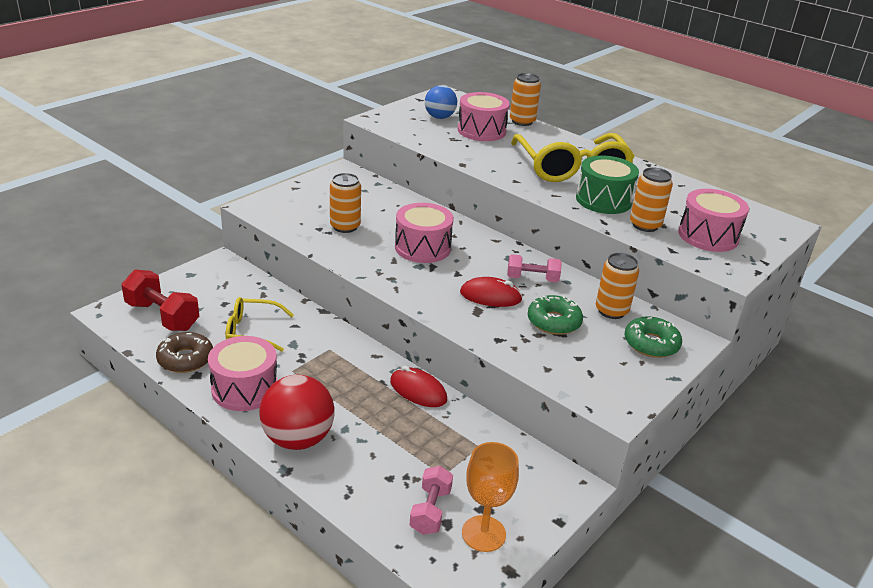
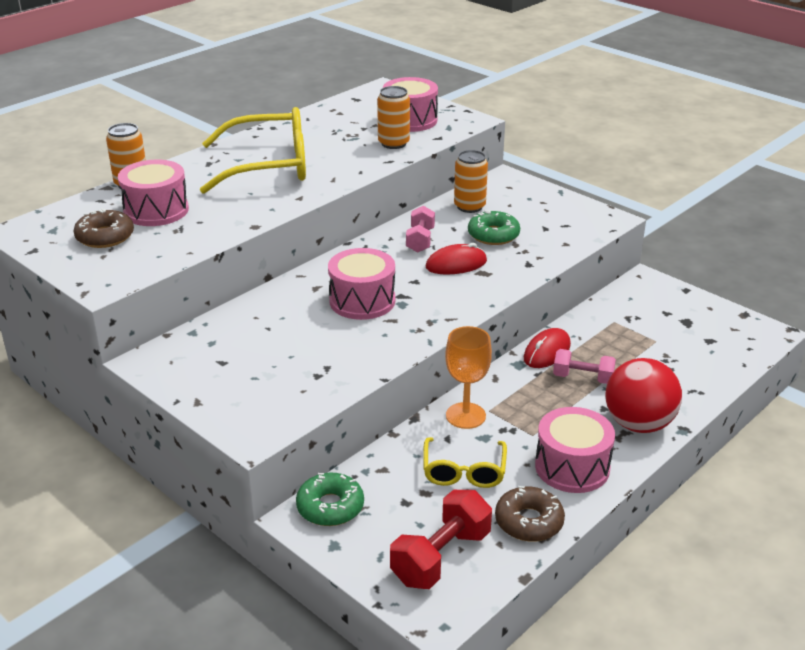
camera: 85 degrees left, 0 degrees up
orange can [330,173,361,233] -> none
pink dumbbell [410,466,453,535] -> pink dumbbell moved to [553,349,616,384]
blue ball [425,85,457,119] -> brown donut [74,209,134,248]
red mouse [460,277,523,307] -> red mouse turned 60 degrees clockwise [426,243,487,275]
orange goblet [462,442,519,552] -> orange goblet moved to [445,326,492,429]
green drum [576,155,639,214] -> none
green donut [624,316,682,358] -> green donut moved to [296,473,364,526]

